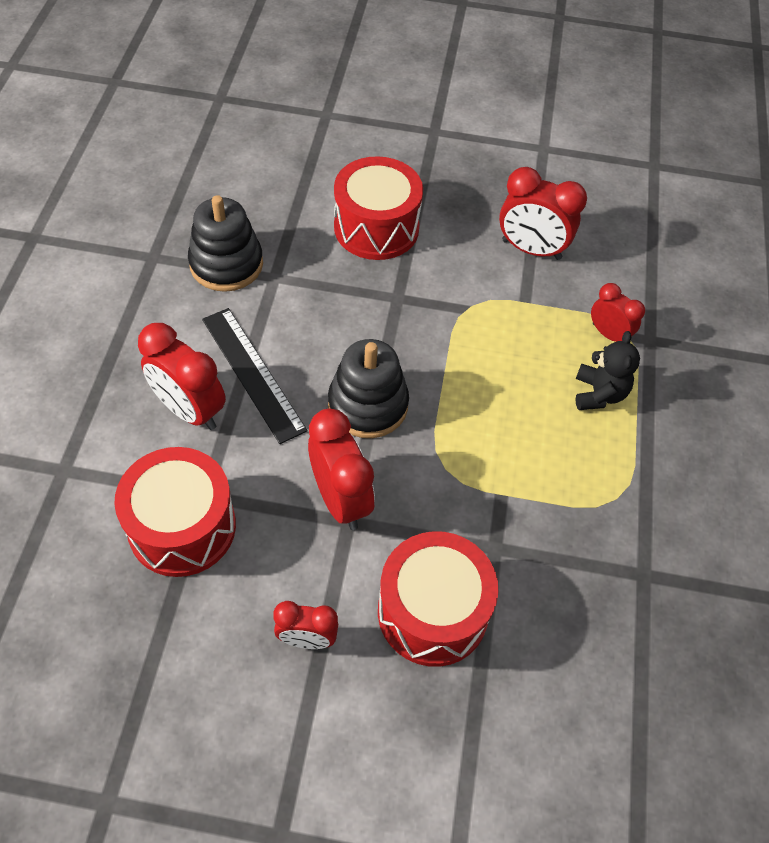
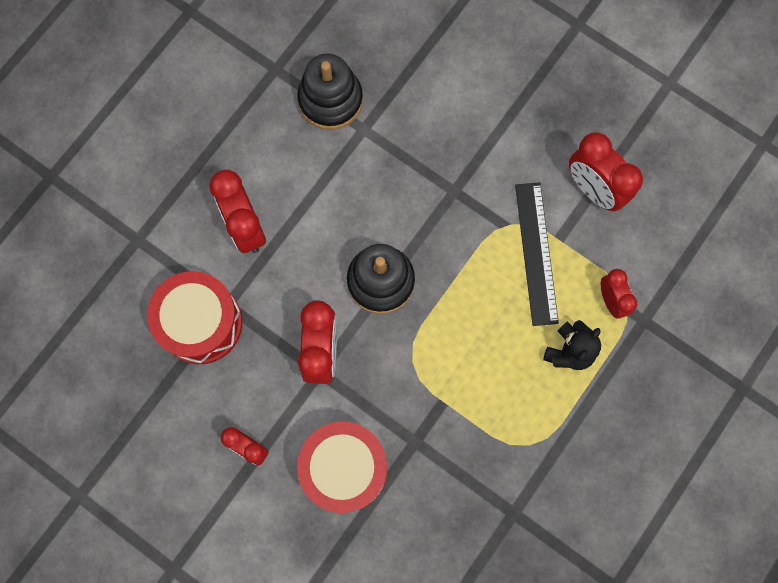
camera: 30 degrees right, 20 degrees up
black ruler [202,308,307,444] -> black ruler moved to [515,182,559,326]
red drum [334,156,423,260] -> none

